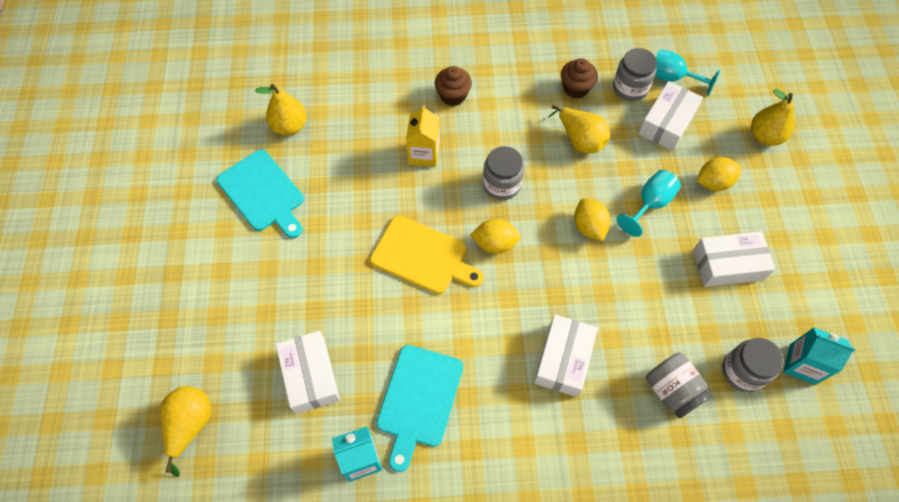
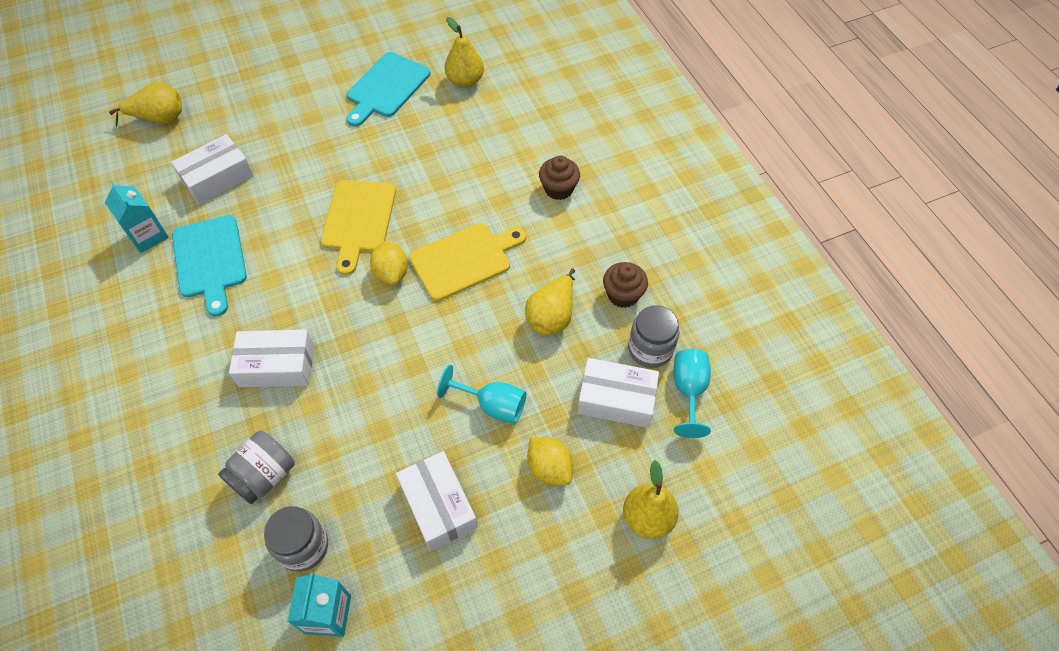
camera: 70 degrees right, 5 degrees down
turquoise cutting board [376,345,463,472] -> turquoise cutting board turned 105 degrees counterclockwise [172,215,247,317]
yellow carton [406,105,440,167] -> none
grey jar [483,146,524,200] -> yellow cutting board [409,223,526,301]
yellow lemon [574,198,610,241] -> none

